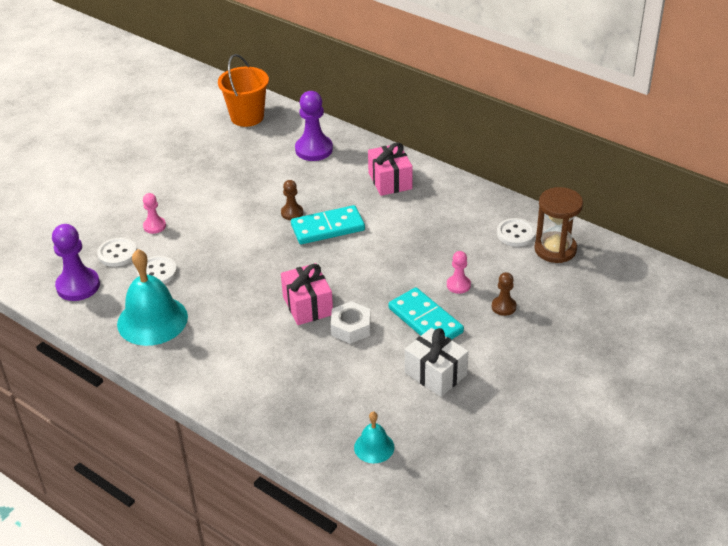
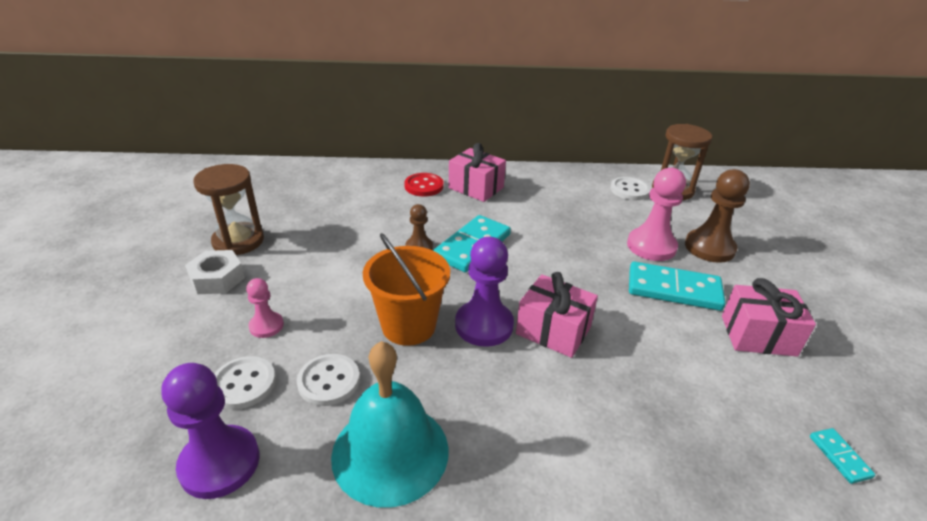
camera: 40 degrees left, 5 degrees down
orange bucket [218,54,269,127] -> orange bucket moved to [363,233,450,346]
purple pawn [295,91,333,161] -> purple pawn moved to [455,237,514,347]
white nut [331,301,371,344] -> white nut moved to [185,250,245,294]
turquoise bell [354,412,394,463] -> turquoise domino [810,428,875,484]
white gift [405,328,469,397] -> pink gift [722,278,816,357]
pink pawn [447,251,471,294] -> pink pawn [627,168,686,261], size x1.80
brown pawn [492,272,516,316] -> brown pawn [685,169,750,263], size x1.80
none -> brown hourglass [193,164,264,255]
none -> red button [404,173,443,196]

